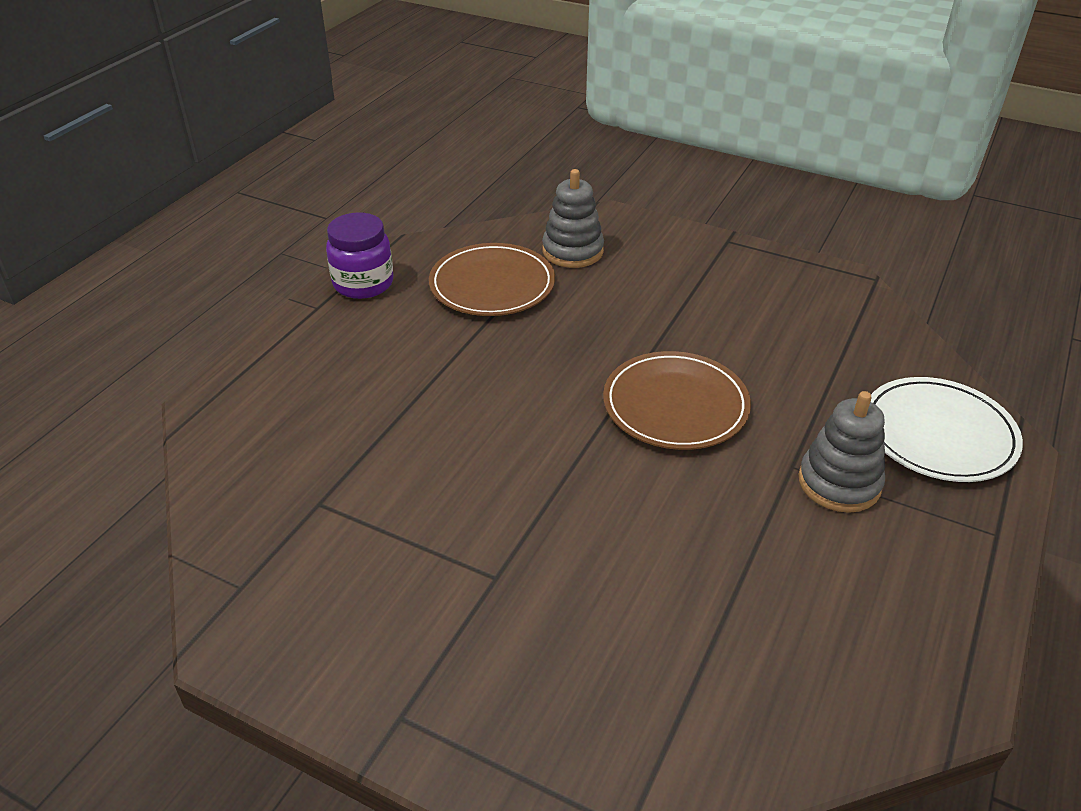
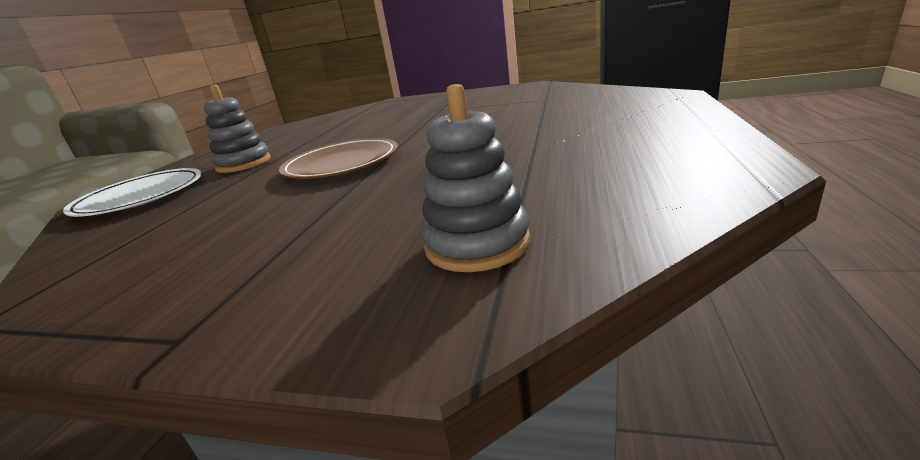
camera: 170 degrees right, 15 degrees down
purple jar [326,213,393,299] -> none
brown plate [429,243,555,316] -> none

